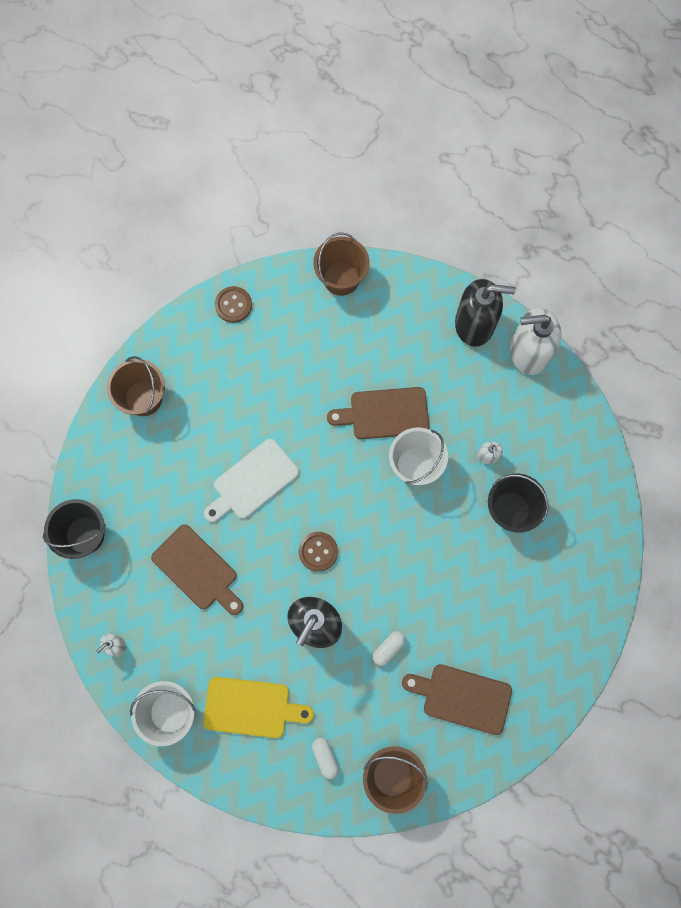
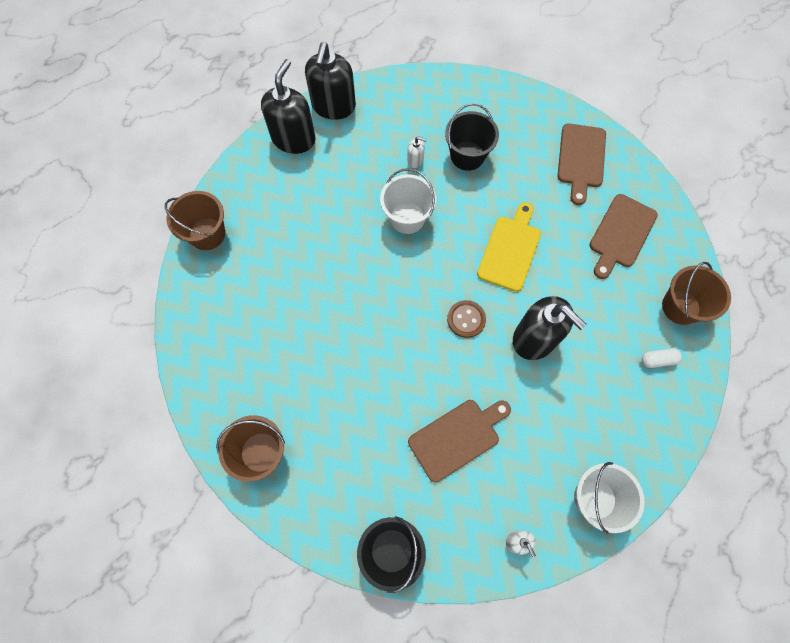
camera: 75 degrees left, 5 degrees down
yellow cutting board [203,677,314,738] -> yellow cutting board moved to [477,202,541,292]
white cutting board [204,439,299,522] -> none
brown button [215,286,252,323] -> none
brown cutting board [327,387,429,439] -> brown cutting board moved to [558,123,606,205]
white capsule [373,631,406,666] -> none
white soap dispenser [510,308,561,375] -> black soap dispenser [305,42,356,120]

